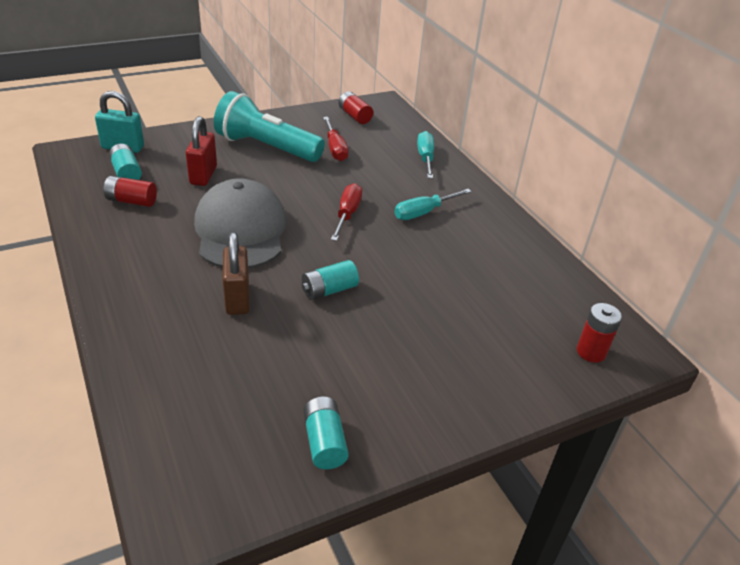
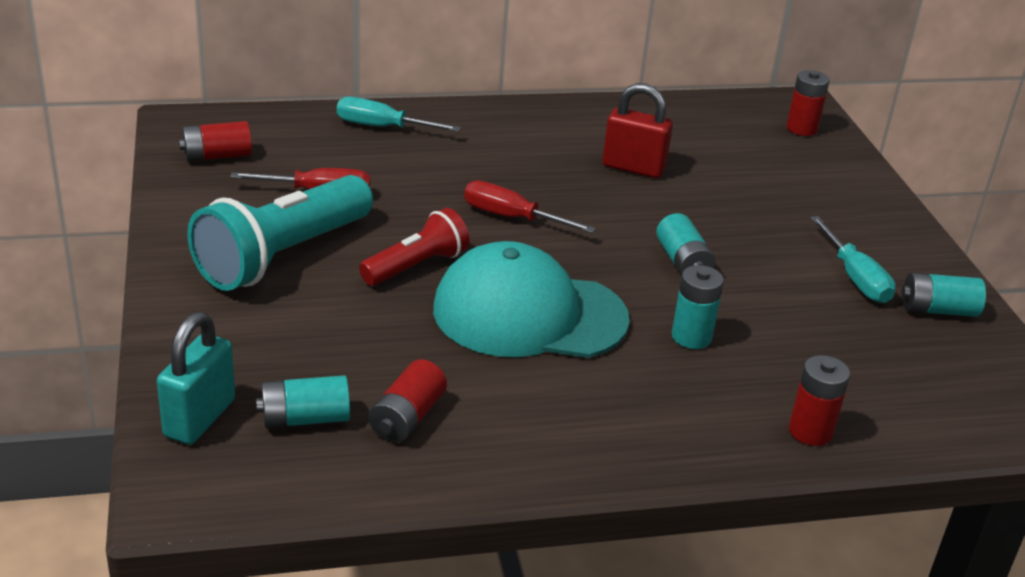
camera: 75 degrees left, 5 degrees down
red padlock [186,116,217,186] -> red padlock moved to [603,83,673,178]
grey cap [194,178,286,268] -> turquoise cap [433,241,630,358]
brown padlock [222,232,250,315] -> turquoise battery [672,265,724,349]
turquoise screwdriver [394,189,472,220] -> turquoise screwdriver moved to [810,216,896,303]
none -> red flashlight [359,208,470,286]
none -> red battery [789,355,850,446]

